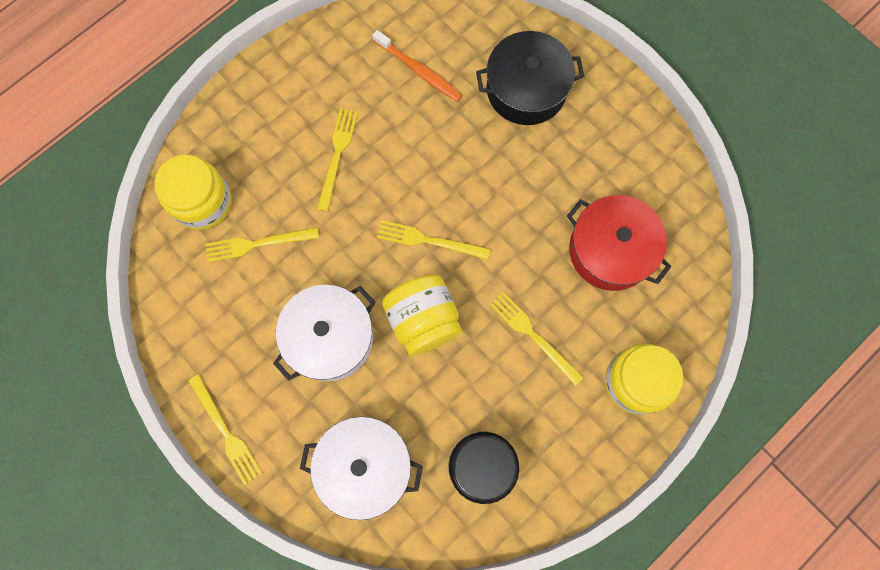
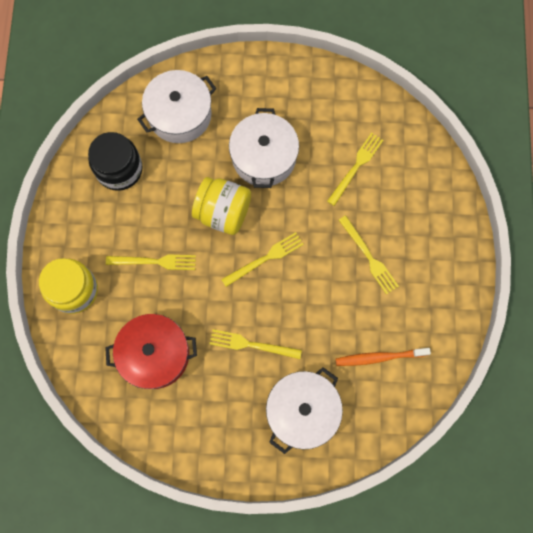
camera: 135 degrees right, 0 degrees up
yellow jar [154,155,232,230] -> none
yellow fork [188,374,263,485] -> yellow fork moved to [210,329,302,359]
black pot [476,31,584,125] -> white pot [266,367,343,454]

